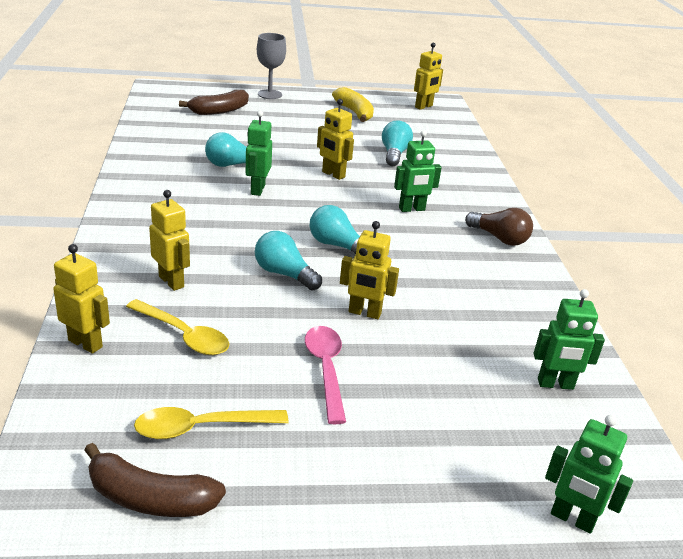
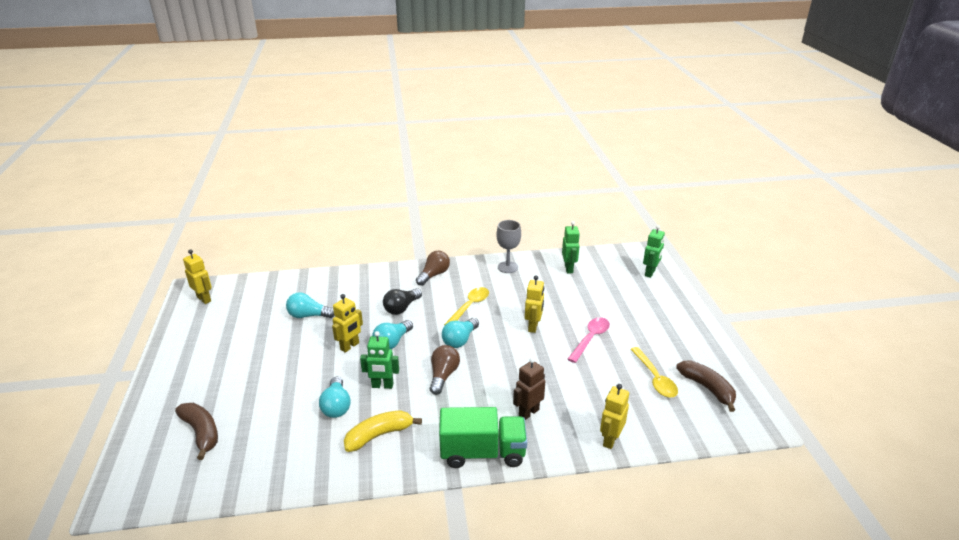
camera: 90 degrees left, 0 degrees up
brown banana [84,443,226,517] -> brown banana turned 45 degrees counterclockwise [676,361,736,412]
yellow spoon [126,299,229,355] -> yellow spoon moved to [444,287,489,325]
yellow robot [149,190,190,291] -> brown robot [513,357,545,420]
turquoise light bulb [255,231,322,291] -> turquoise light bulb moved to [372,320,413,349]
grey goblet [257,33,286,99] -> grey goblet moved to [496,220,521,273]
pink spoon [305,326,346,424] -> pink spoon turned 135 degrees clockwise [568,317,610,363]
yellow banana [332,87,374,122] -> yellow banana moved to [344,410,422,452]
green robot [394,130,442,212] -> black light bulb [383,288,422,315]
none -> brown light bulb [430,345,460,395]
none -> green truck [439,407,527,468]

